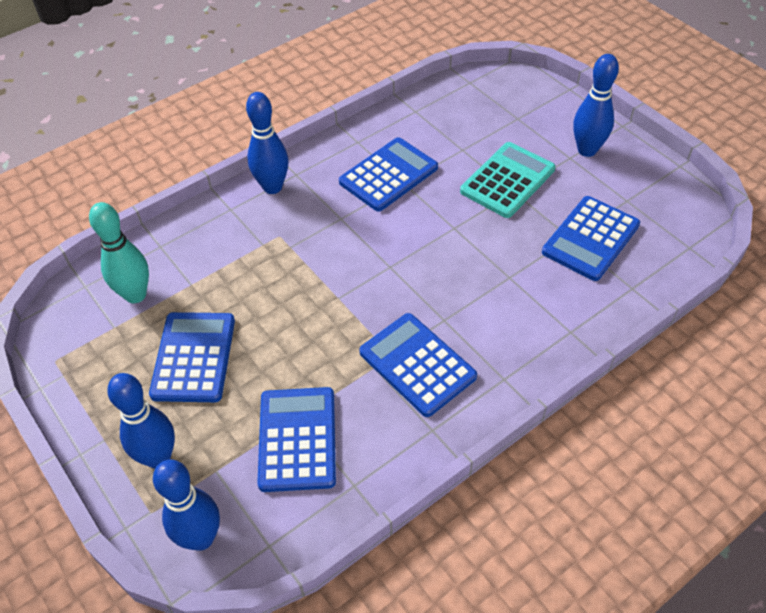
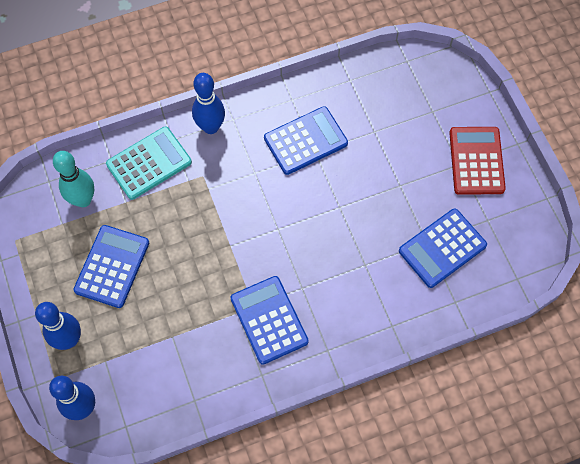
camera: 15 degrees right, 15 degrees up
blue calculator [257,387,336,492] -> none
turquoise calculator [460,142,556,218] -> turquoise calculator moved to [106,127,192,200]
blue bowling pin [573,54,619,157] -> red calculator [449,127,506,195]

